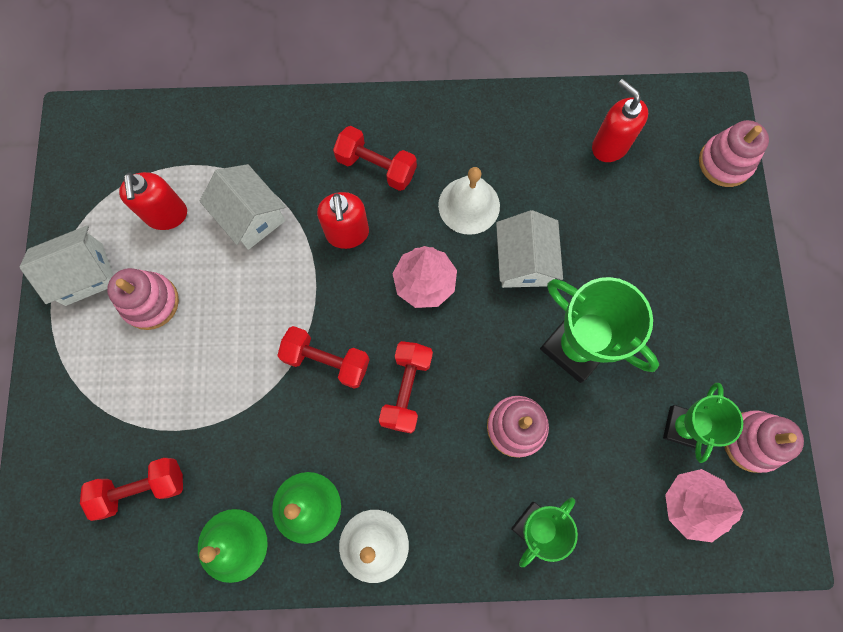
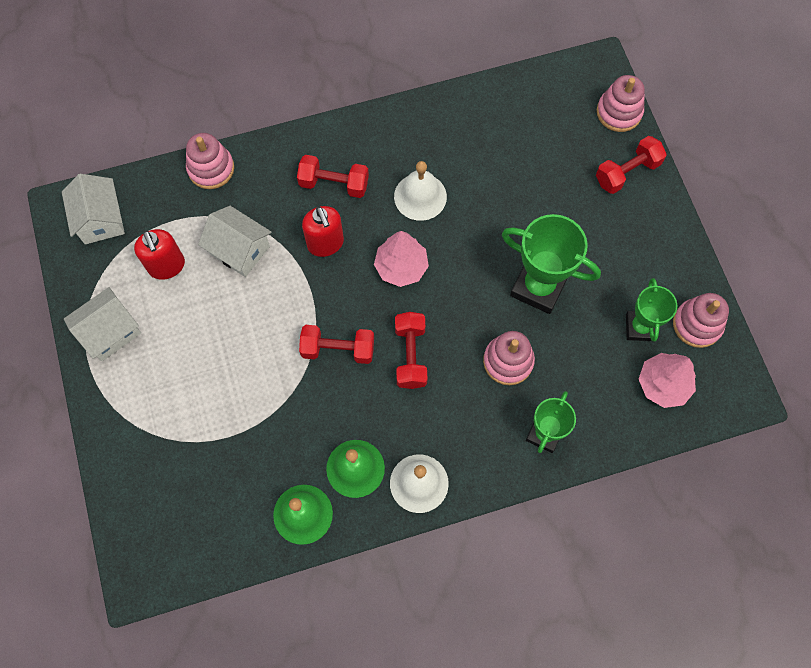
camera: 15 degrees left, 5 degrees down
red dumbbell [80,458,183,521] -> red dumbbell moved to [596,136,667,194]
pink stacking toy [107,268,179,330] -> pink stacking toy moved to [186,133,234,189]
white house [496,210,563,288] -> white house moved to [62,174,125,244]
red soap dispenser [592,79,648,162] -> none

